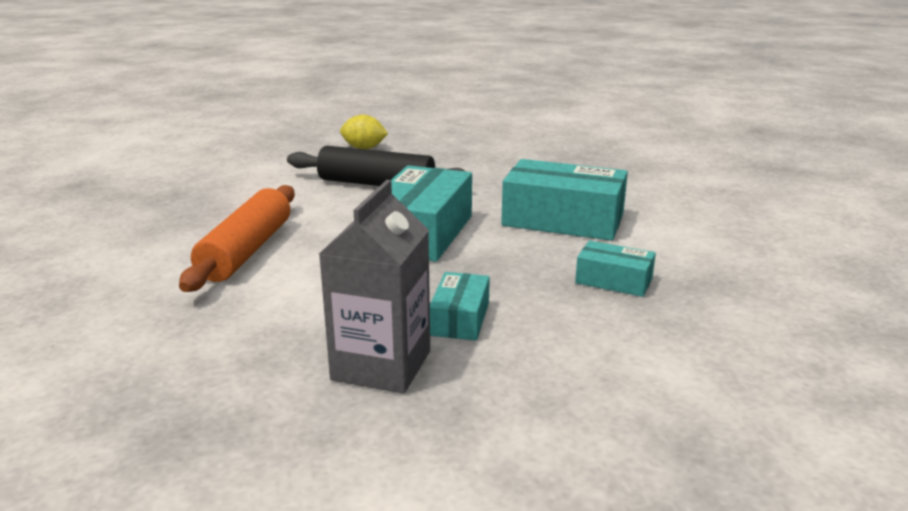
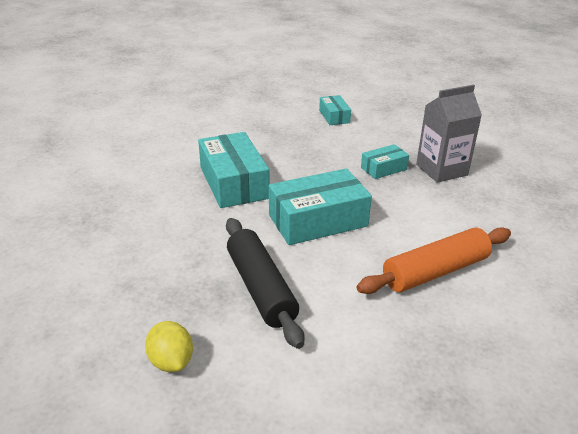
camera: 130 degrees left, 10 degrees up
turquoise box [575,241,656,297] -> turquoise box moved to [319,95,351,125]

